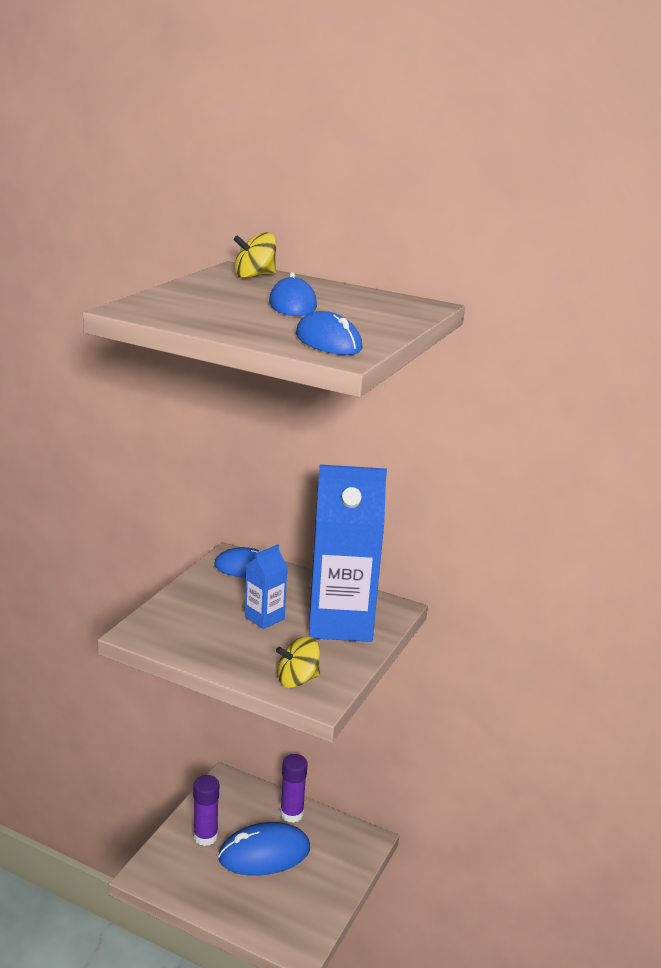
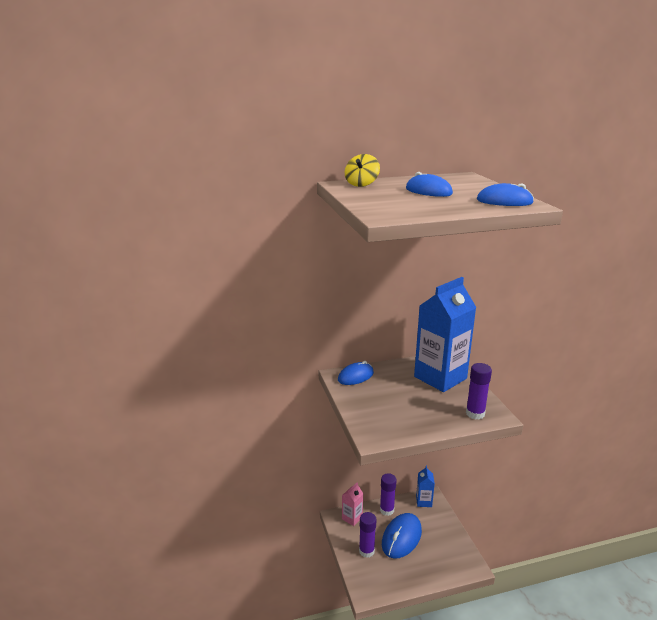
camera: 40 degrees left, 0 degrees up
blue carton [245,544,287,629] -> blue carton moved to [416,466,435,507]
yellow spinning top [276,636,320,688] -> purple glue stick [466,363,492,420]
none -> pink carton [342,482,364,526]

